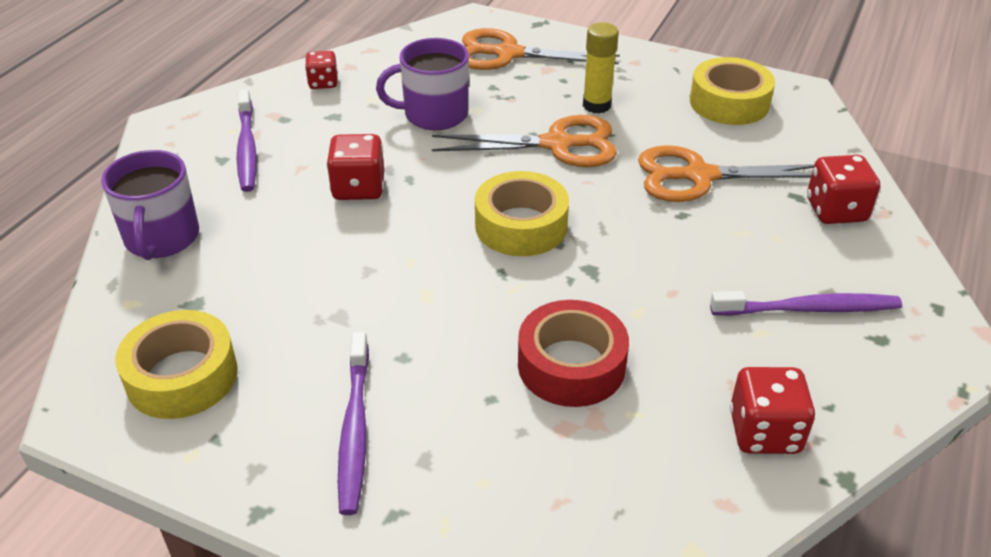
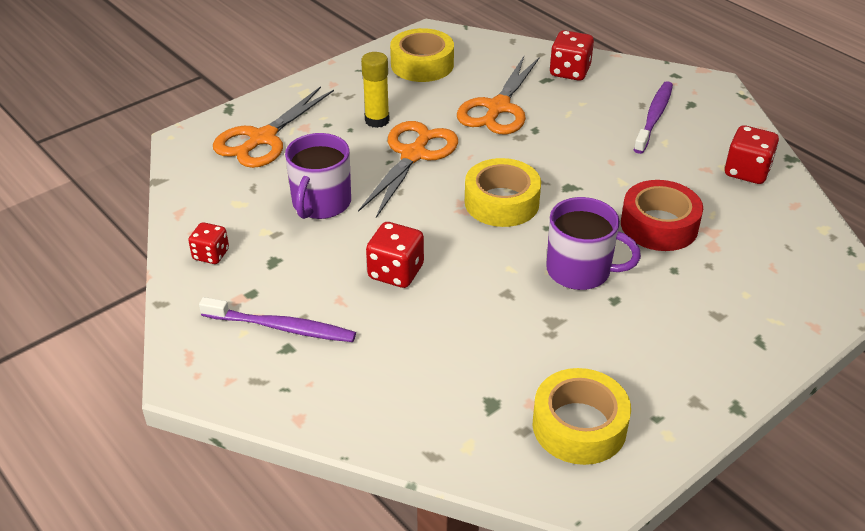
camera: 65 degrees left, 0 degrees up
purple mug [101,150,199,260] -> purple mug moved to [546,197,641,290]
purple toothbrush [338,332,369,515] -> none

